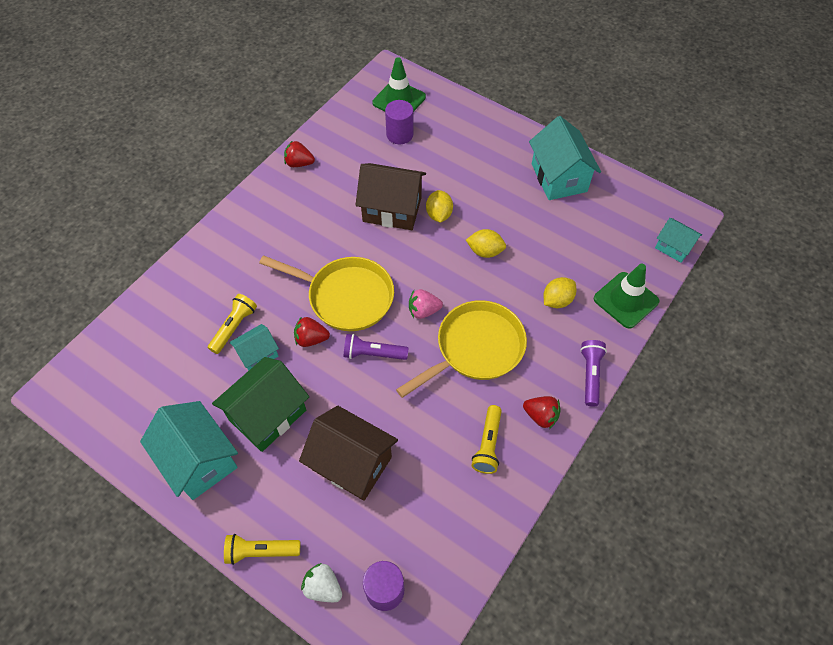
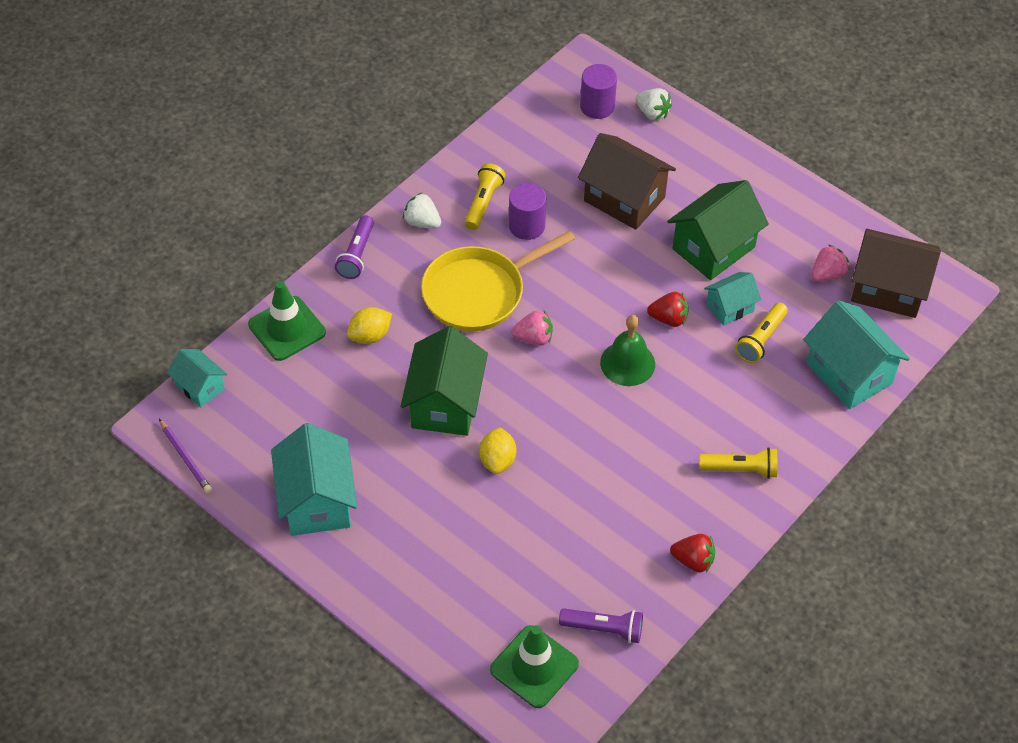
camera: 175 degrees left, 5 degrees down
turquoise house [140,401,238,500] -> turquoise house moved to [803,300,910,409]
yellow flashlight [224,534,300,565] -> yellow flashlight moved to [699,447,777,479]
yellow pan [259,255,394,331] -> green bell [600,315,655,386]
purple flashlight [344,334,409,360] -> purple flashlight moved to [559,608,643,643]
brown house [356,163,426,230] -> brown house moved to [851,229,941,318]
purple cylinder [385,100,414,144] -> purple cylinder moved to [509,183,546,240]
yellow lemon [466,229,506,258] -> green house [400,326,488,436]
red strawberry [523,396,560,429] -> white strawberry [403,193,441,228]
none -> purple pencil [159,419,212,493]
none -> pink strawberry [812,244,849,282]

